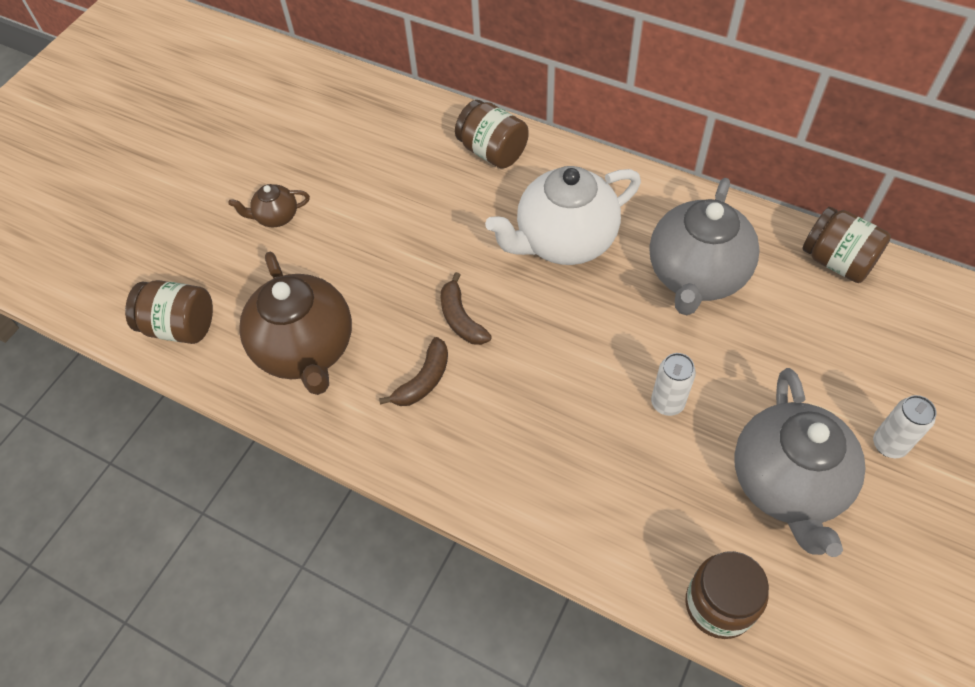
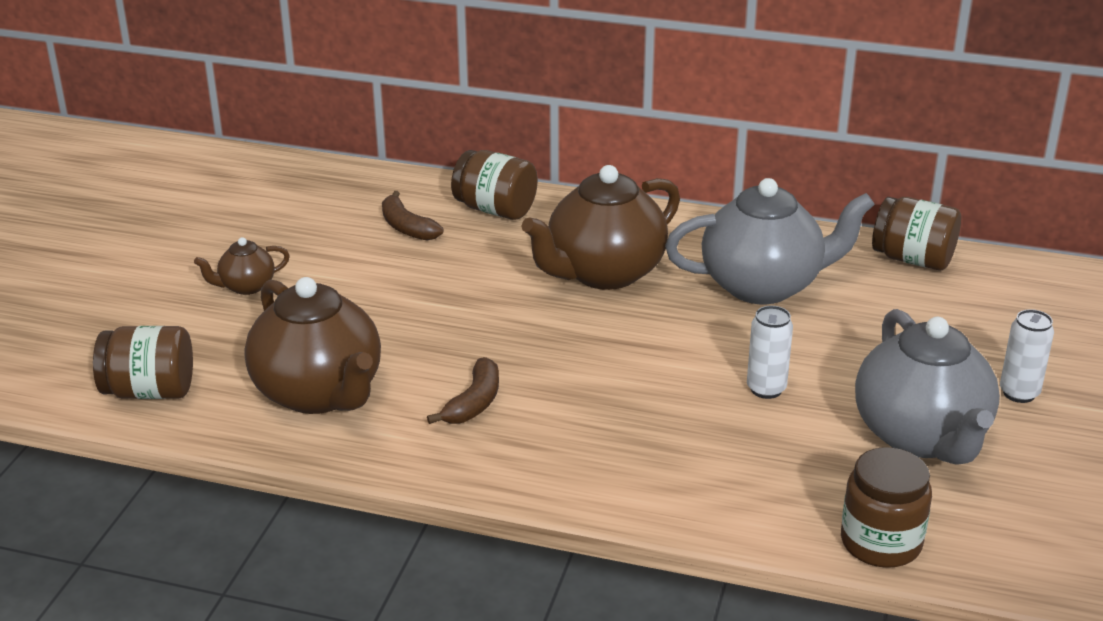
camera: 15 degrees left, 25 degrees down
brown banana [441,272,492,345] -> brown banana moved to [382,191,443,240]
white teapot [485,166,641,265] -> brown teapot [521,165,680,290]
grey teapot [650,178,760,315] -> grey teapot turned 105 degrees counterclockwise [665,178,875,304]

